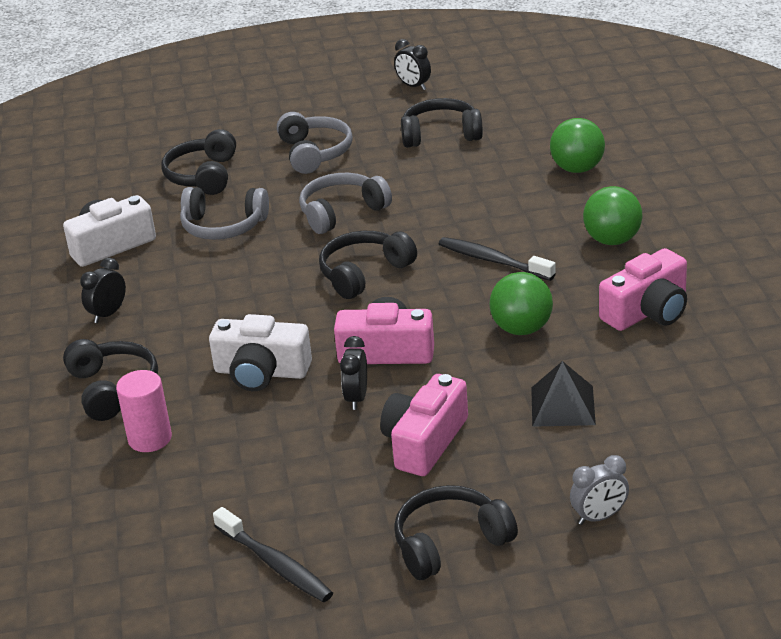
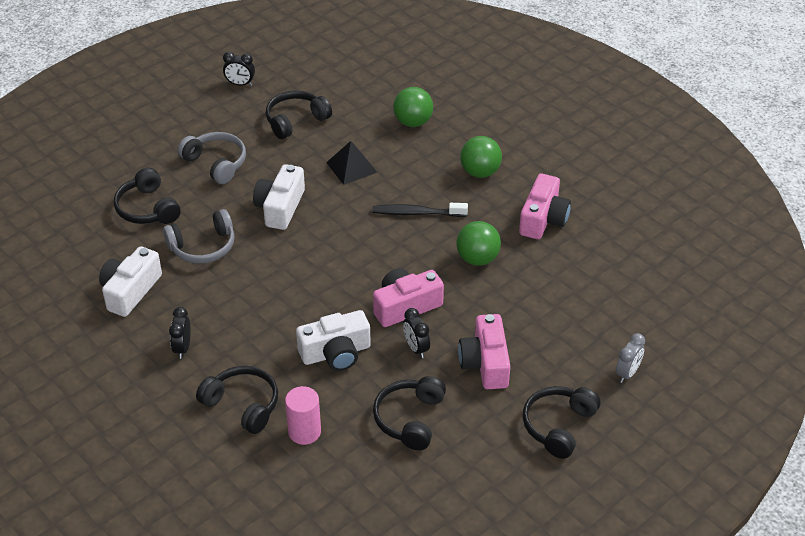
camera: 35 degrees left, 10 degrees up
black toothbrush [213,507,333,602] -> none
grey headphones [299,173,392,234] -> white camera [253,164,305,230]
black headphones [319,231,417,299] -> black headphones moved to [373,376,446,450]
black pyramid [531,361,596,427] -> black pyramid moved to [326,141,378,185]

